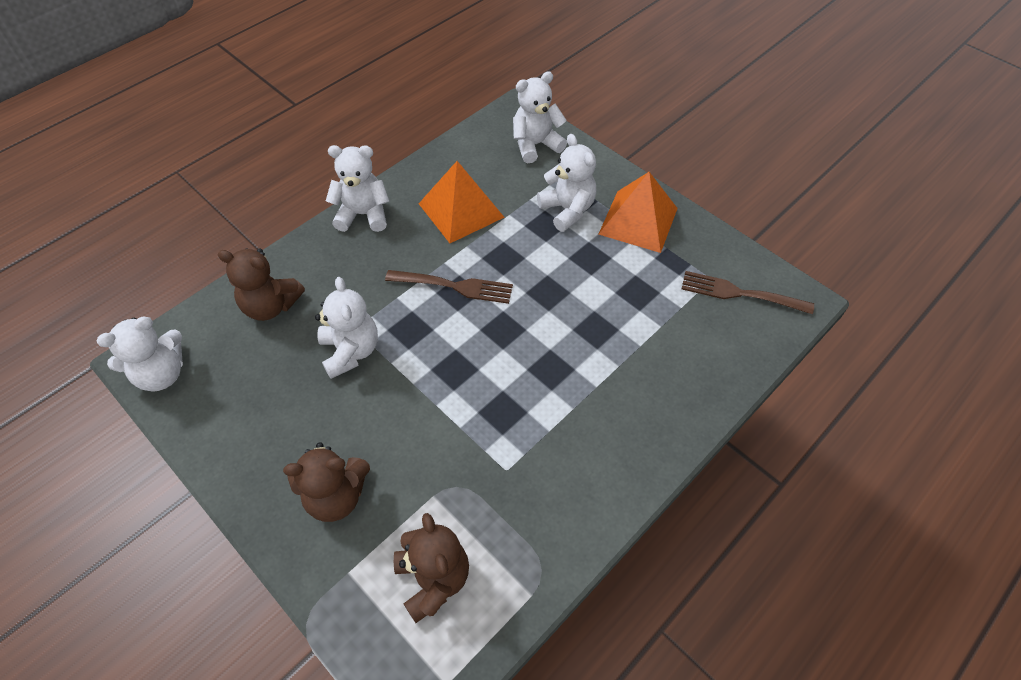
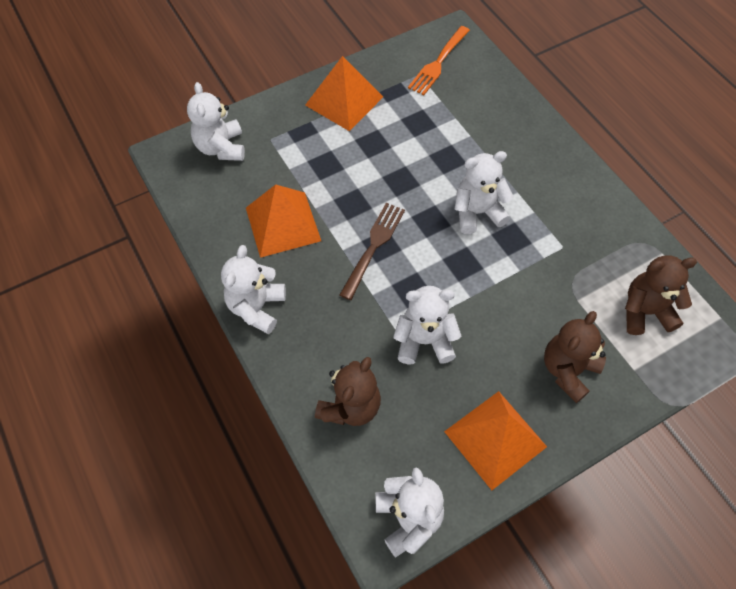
camera: 75 degrees left, 5 degrees up
brown teddy bear [283,442,370,522] -> brown teddy bear turned 150 degrees counterclockwise [544,311,606,403]
white teddy bear [537,134,596,232] -> white teddy bear moved to [454,151,514,234]
brown fork [682,271,814,314] -> orange fork [408,26,470,95]
none -> orange pyramid [444,391,547,490]

